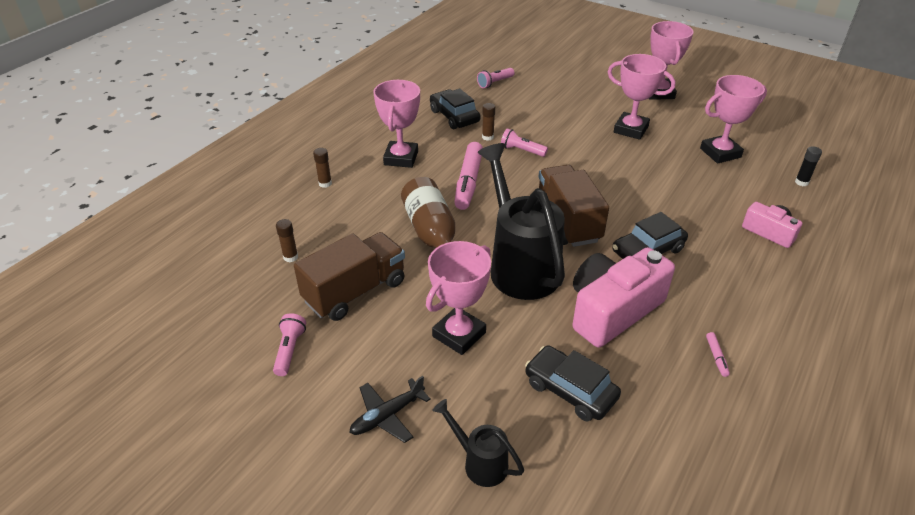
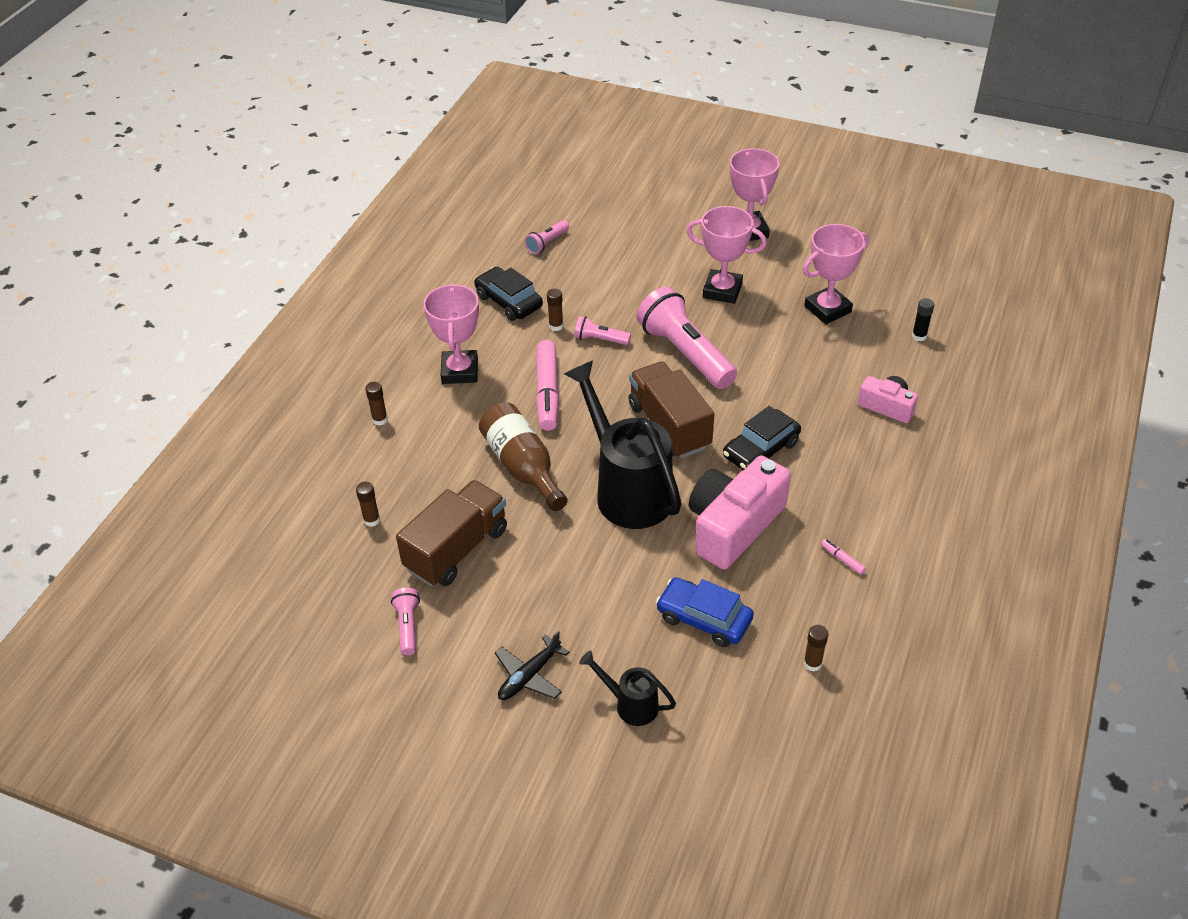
camera: 10 degrees left, 5 degrees up
pink trophy [426,241,491,355] -> none
black car [525,346,621,422] -> blue car [656,577,754,647]
pink marker [706,332,730,377] -> pink marker turned 150 degrees clockwise [821,539,866,575]
none -> pink flashlight [636,287,737,389]
none -> brown glue stick [804,625,828,672]

